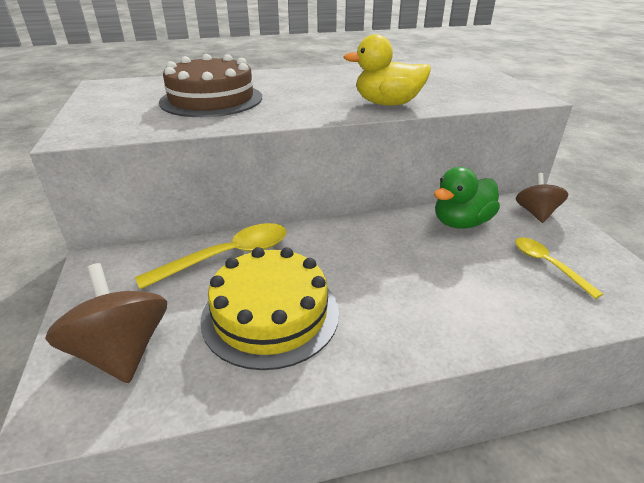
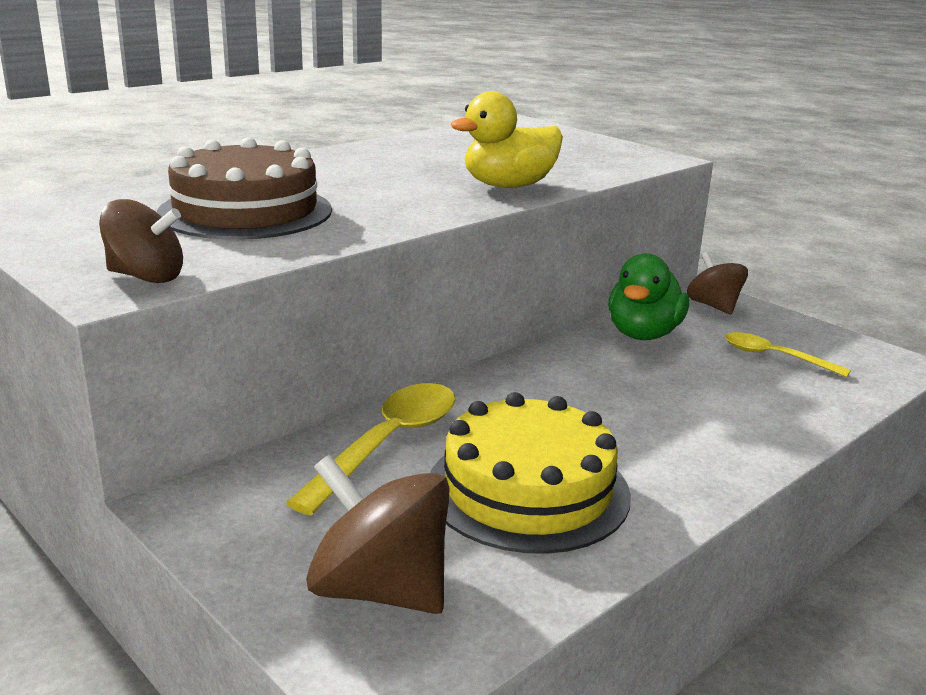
camera: 30 degrees left, 10 degrees down
none -> brown spinning top [99,199,183,283]

